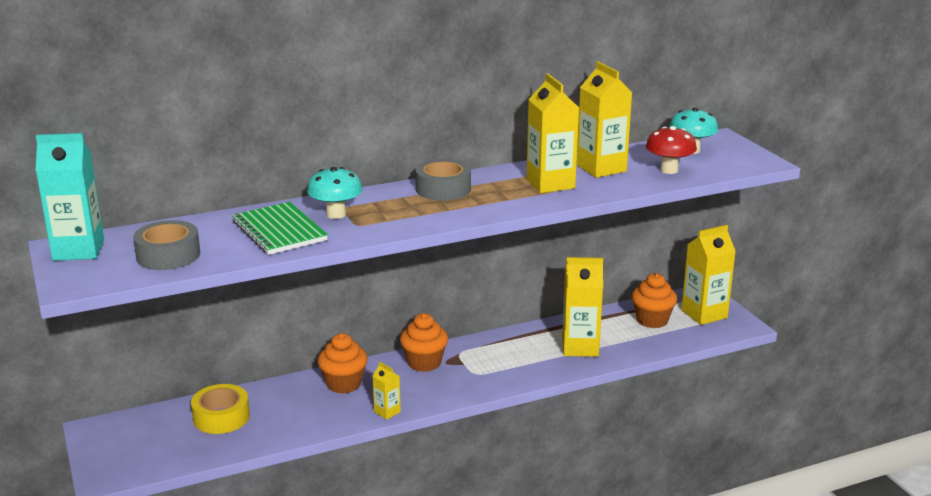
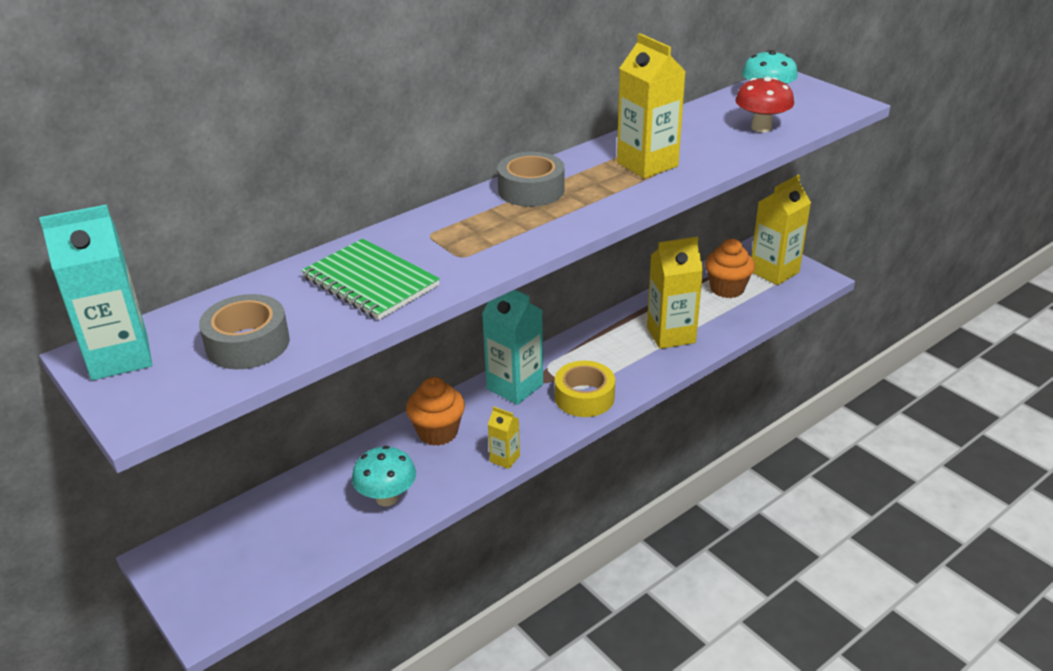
camera: 15 degrees left, 10 degrees up
yellow tape [191,384,250,434] -> yellow tape moved to [555,361,615,417]
turquoise mushroom [307,167,363,219] -> turquoise mushroom moved to [352,446,416,506]
orange cupcake [400,313,448,372] -> turquoise carton [482,290,543,405]
yellow carton [577,61,632,178] -> none

